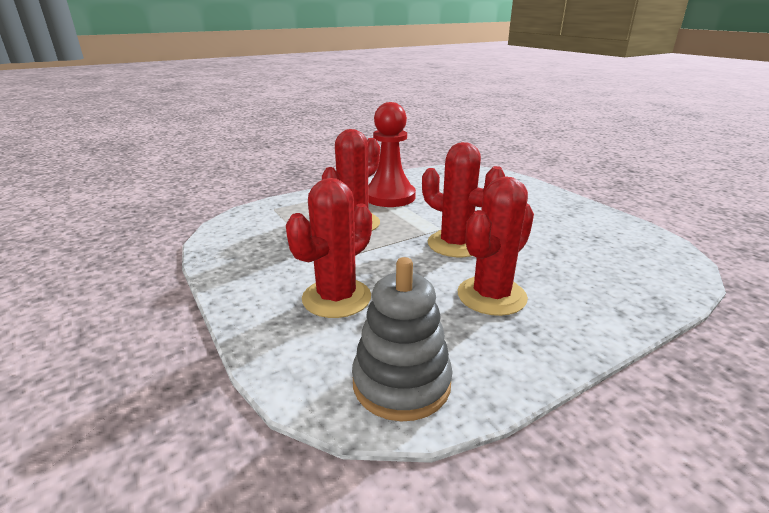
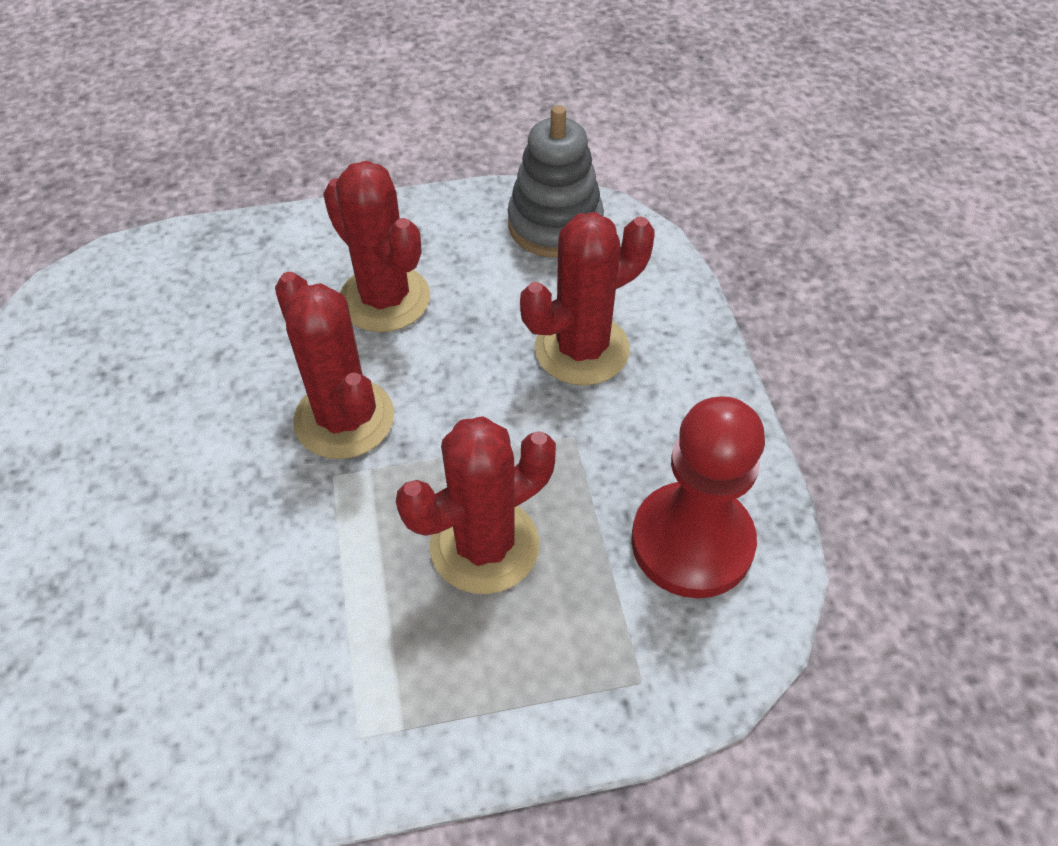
camera: 160 degrees left, 25 degrees up
red pawn [368,102,416,207] -> red pawn moved to [631,396,765,598]
red cactus [457,176,534,316] -> red cactus turned 75 degrees clockwise [323,161,430,332]

